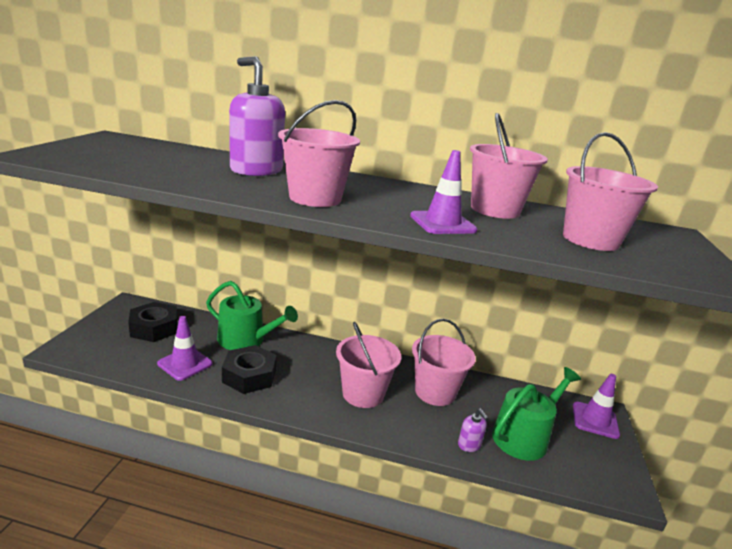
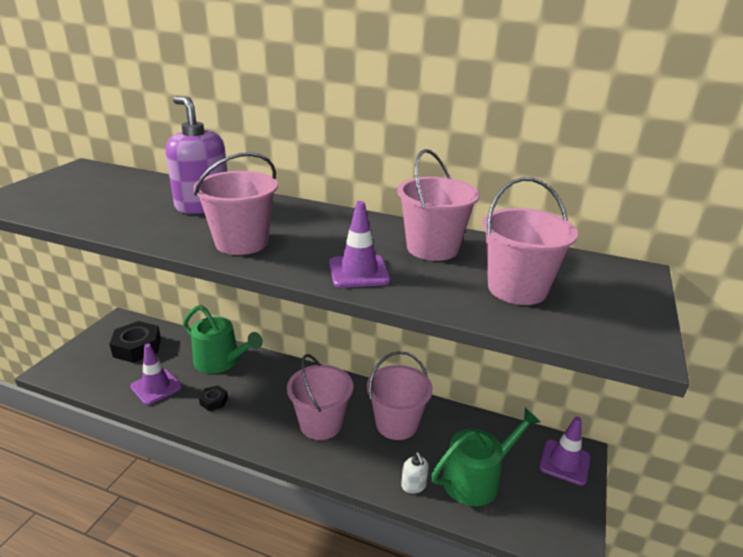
camera: 10 degrees right, 5 degrees up
black nut [222,345,277,394] -> black nut [199,385,228,411], size x0.51
purple soap dispenser [458,409,488,452] -> white soap dispenser [401,452,429,494]

